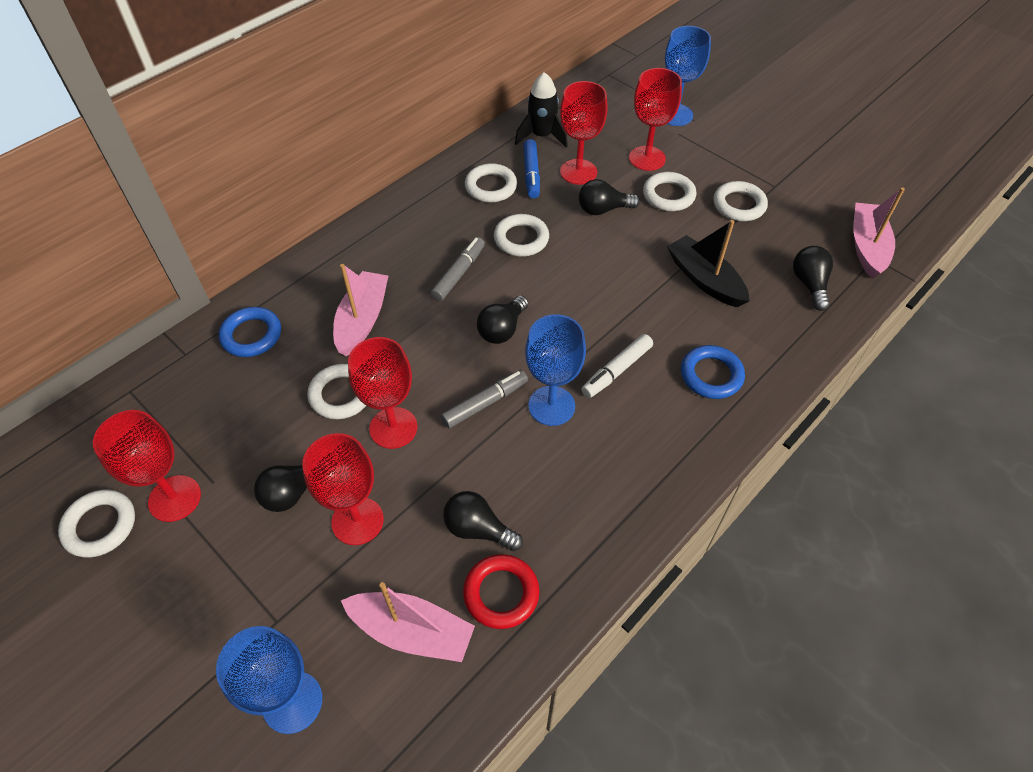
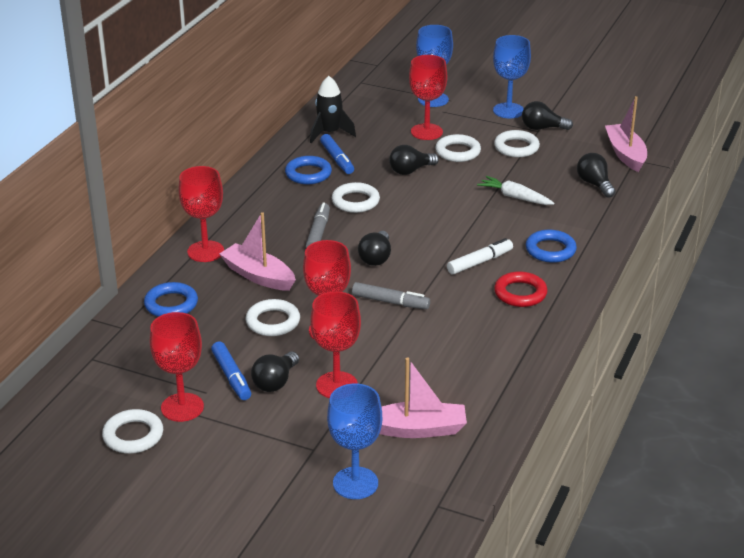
camera: 20 degrees left, 20 degrees down
pink boat [333,264,388,357] -> pink boat turned 45 degrees counterclockwise [219,212,296,291]
grey marker [441,370,528,428] -> grey marker turned 75 degrees clockwise [352,282,430,309]
black light bulb [443,491,523,552] -> black light bulb moved to [522,101,573,130]
red ring [463,554,539,629] -> red ring moved to [494,271,548,307]
white ring [465,163,517,203] -> blue ring [285,156,332,184]
blue goblet [525,314,586,426] -> blue goblet moved to [493,35,531,118]
red goblet [560,81,607,185] -> red goblet moved to [179,166,224,262]
white marker [581,334,653,398] -> white marker turned 150 degrees counterclockwise [447,238,513,274]
black boat [667,220,749,307] -> white carrot [477,176,555,205]
none -> blue marker [211,341,251,400]

